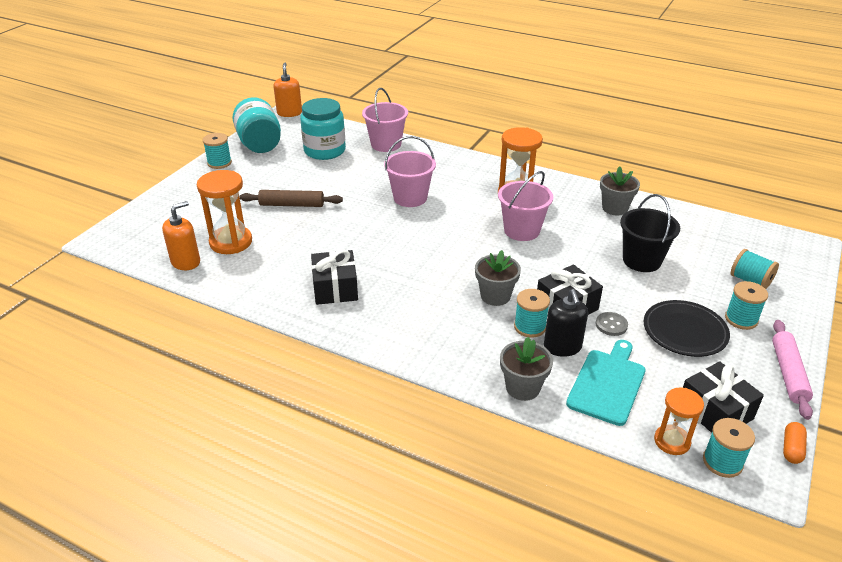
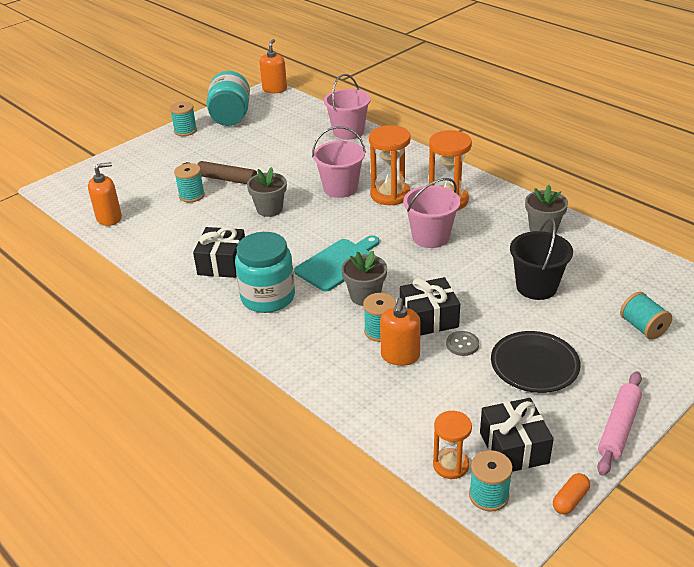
camera: 20 degrees right, 0 degrees up
orange hourglass [197,170,252,254] -> orange hourglass moved to [369,125,411,205]
turquoise jar [300,98,346,160] -> turquoise jar moved to [235,232,295,313]
grey flower pot [500,337,553,401] -> grey flower pot moved to [247,167,287,217]
black soap dispenser [544,289,588,357] -> orange soap dispenser [380,298,421,366]
turquoise cutting board [566,340,646,426] -> turquoise cutting board moved to [294,235,380,292]
turquoise spool [725,281,768,330] -> turquoise spool moved to [174,163,205,203]

